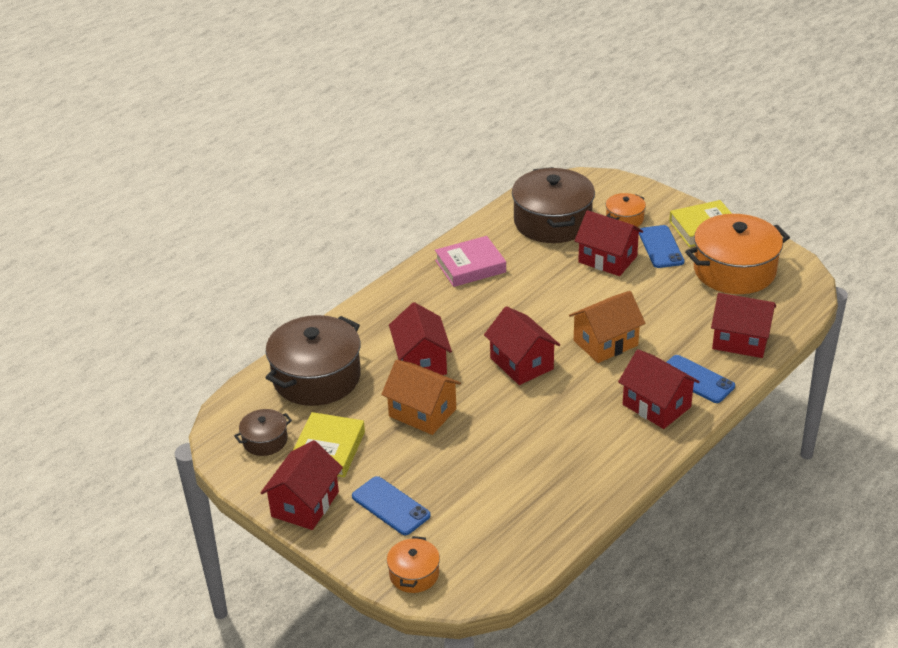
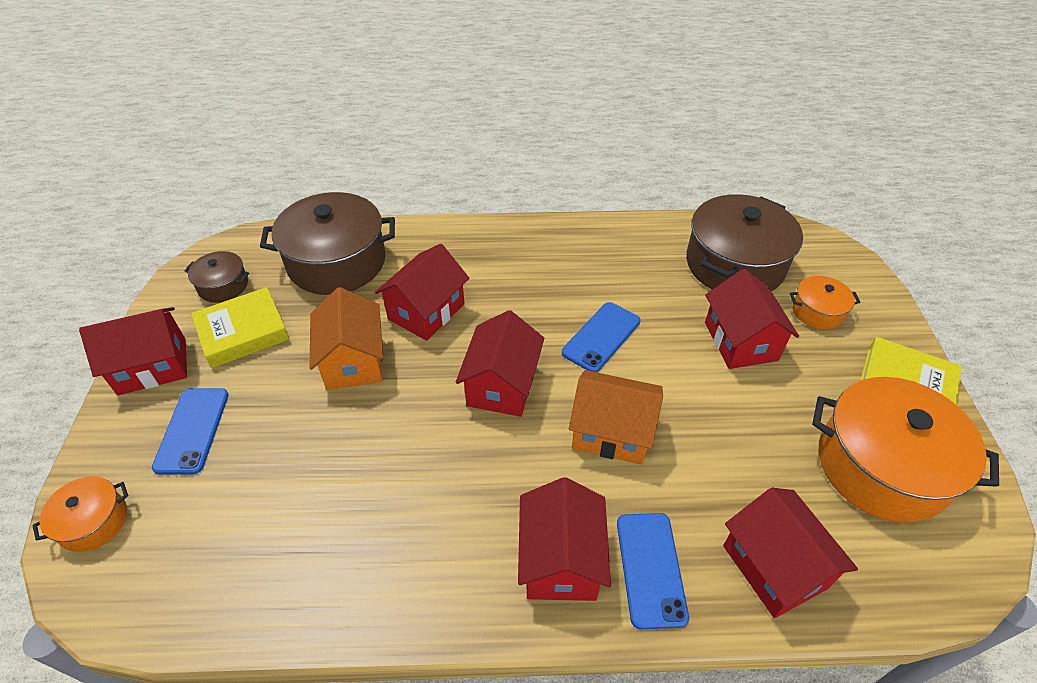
camera: 45 degrees right, 10 degrees up
pink book [435,236,506,287] -> none
blue phone [639,225,684,268] -> blue phone moved to [562,302,641,372]

